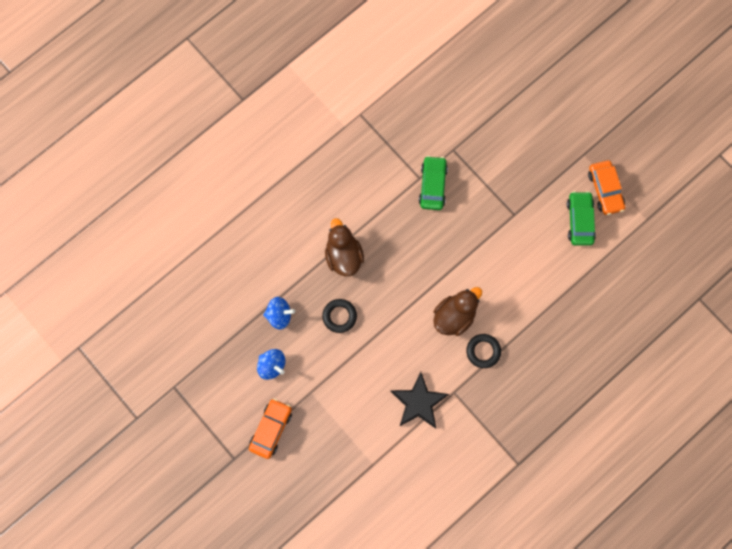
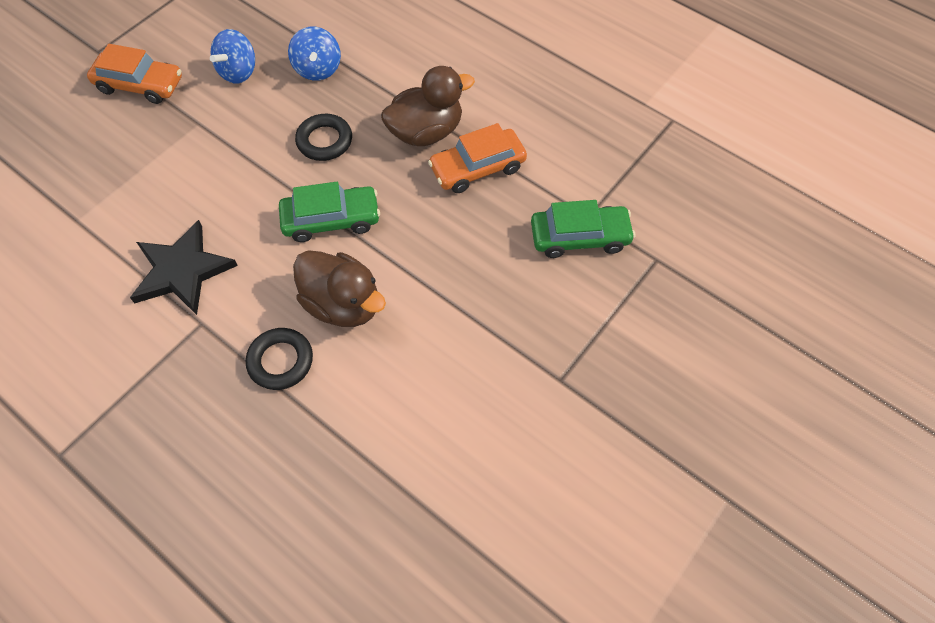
camera: 80 degrees right, 15 degrees down
green car [567,191,596,246] -> green car moved to [279,182,380,242]
orange car [588,160,625,215] -> orange car moved to [428,123,527,193]

